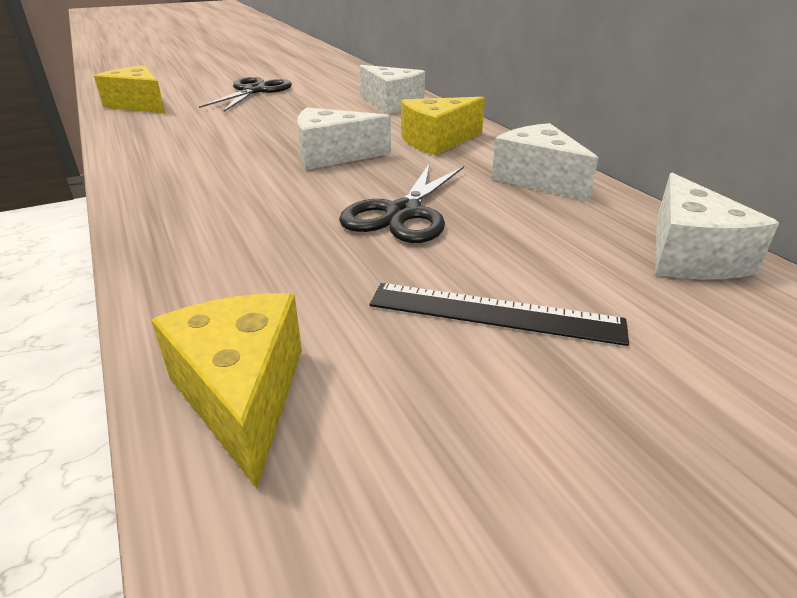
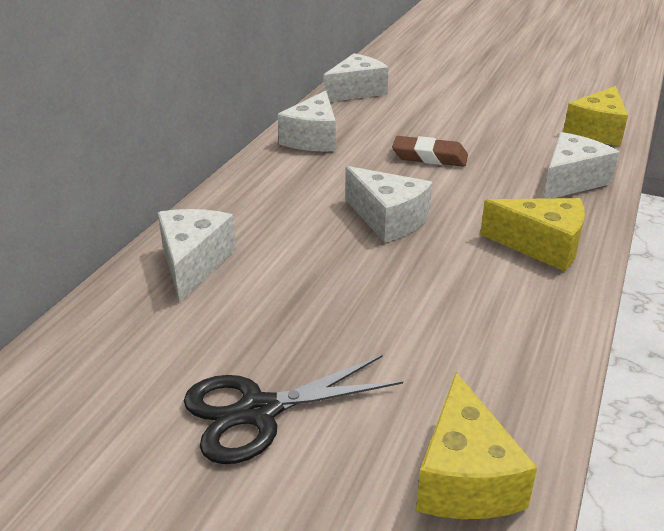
camera: 130 degrees left, 0 degrees up
black scissors [339,163,464,243] -> brown eraser [392,136,468,167]
black ruler [369,283,629,346] -> none
yellow cheese [401,97,485,156] -> yellow cheese moved to [480,198,585,271]
none -> white cheese [543,132,619,199]

